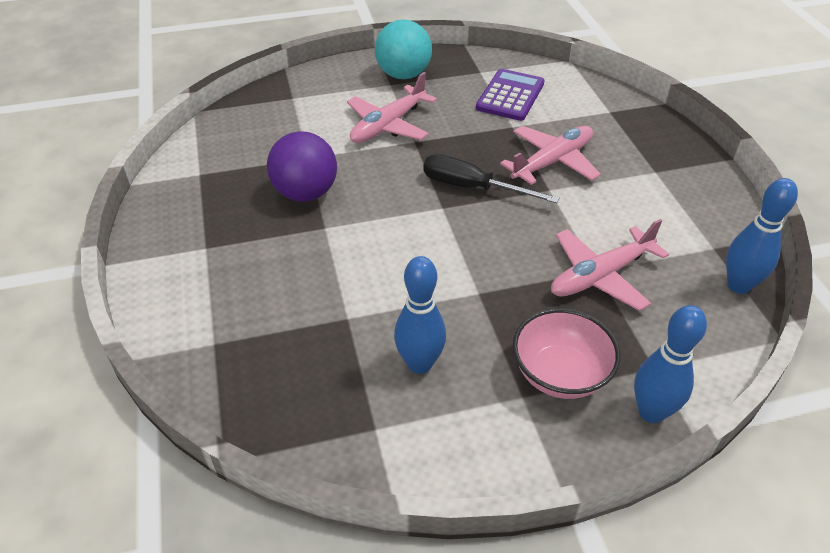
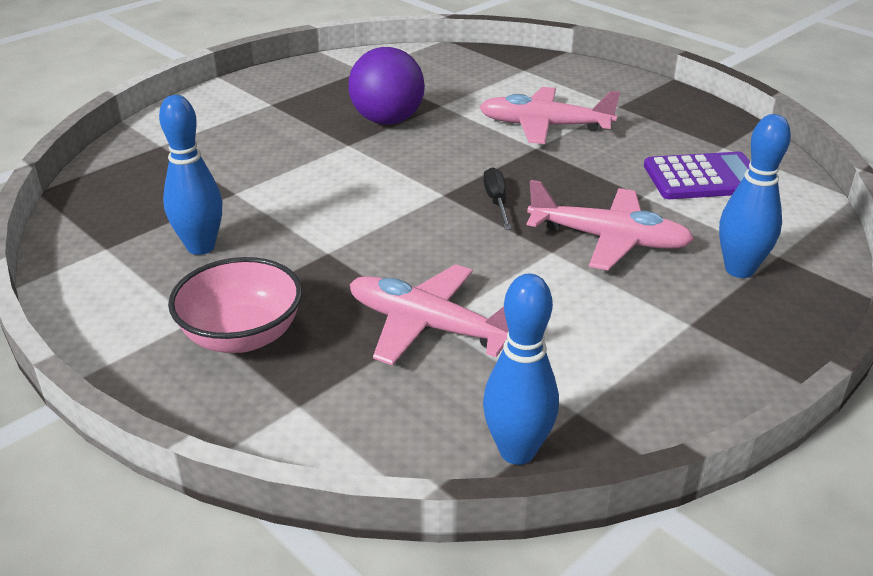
camera: 60 degrees right, 10 degrees down
turquoise ball [375,20,432,79] -> none
black screwdriver [423,154,560,203] -> black screwdriver [483,167,512,230], size x0.60
blue bowling pin [634,305,707,423] -> blue bowling pin moved to [719,114,791,278]

